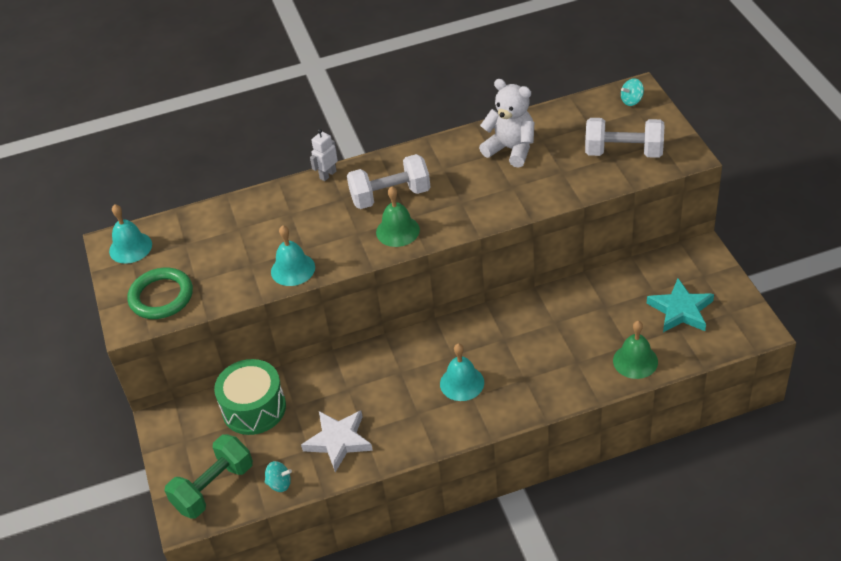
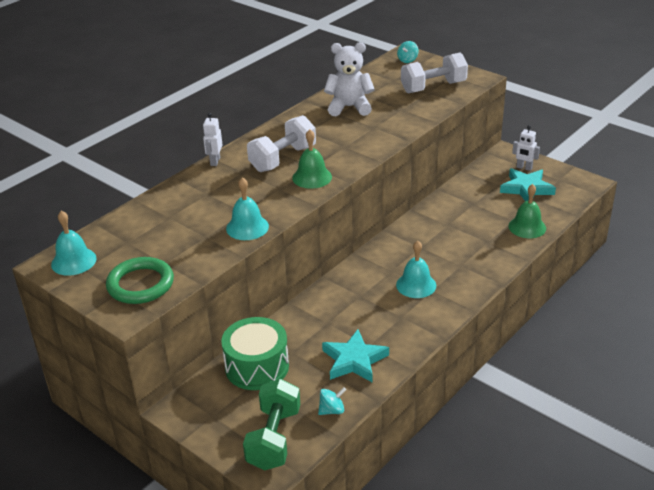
camera: 35 degrees left, 10 degrees down
white star [301,410,373,472] -> turquoise star [322,329,389,383]
none -> white robot [512,125,540,171]

